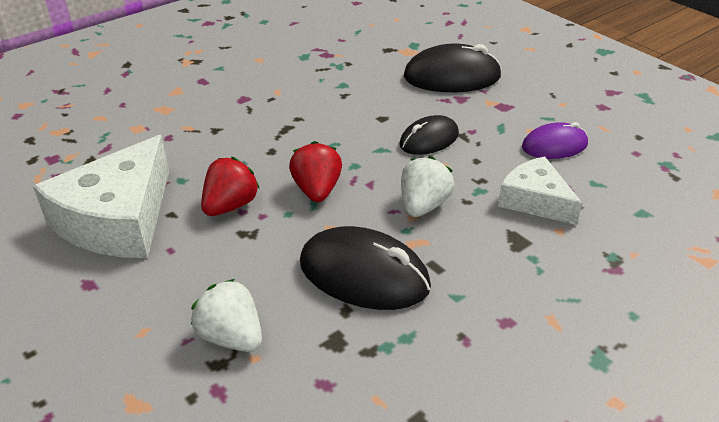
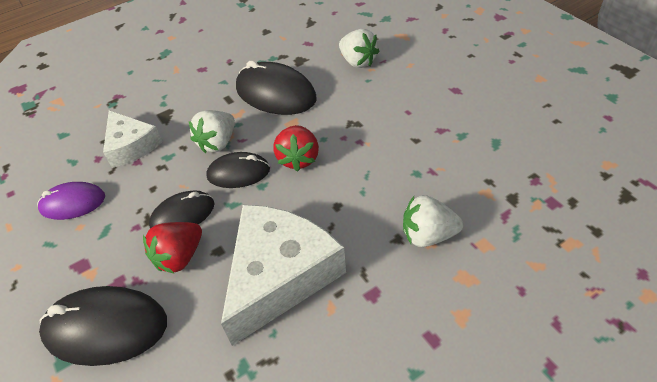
camera: 170 degrees left, 10 degrees up
white cheese [33,135,169,258] -> white cheese moved to [221,205,346,346]
red strawberry [201,157,260,216] -> red strawberry moved to [143,222,202,274]
none -> black mouse [206,152,270,188]
none -> white strawberry [403,195,463,247]

